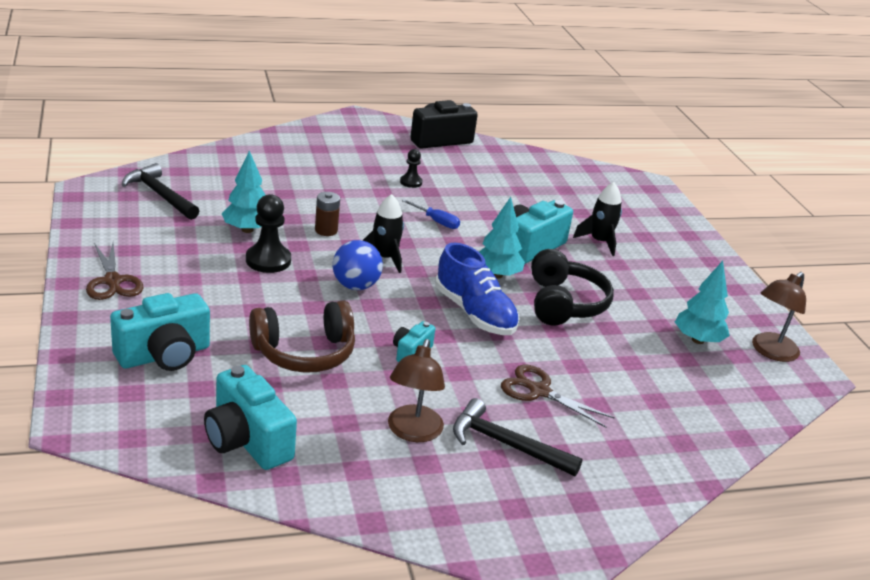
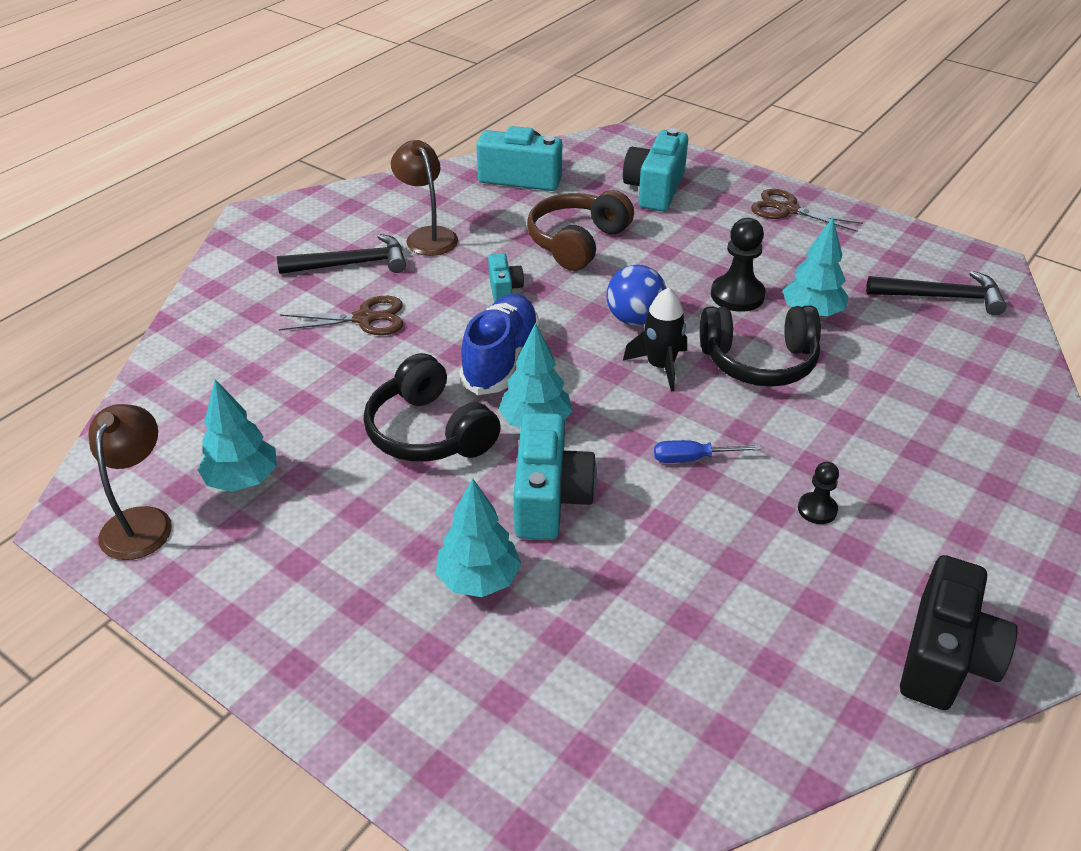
camera: 145 degrees right, 10 degrees up
brown battery [315,192,340,236] -> black headphones [700,306,821,387]
blue shoe [435,243,519,335] -> blue shoe turned 90 degrees clockwise [459,294,540,395]
black rocket [573,182,622,256] -> turquoise tree [436,478,521,597]

